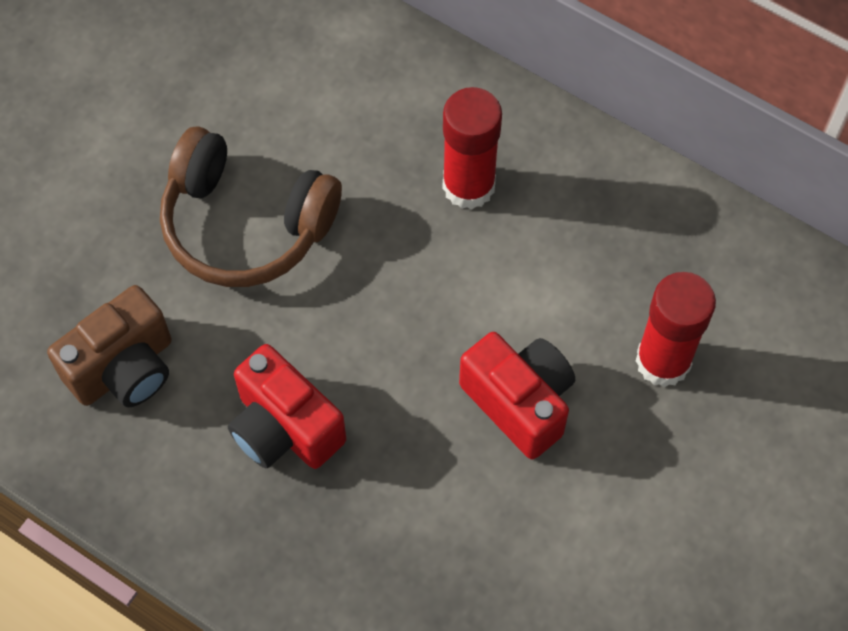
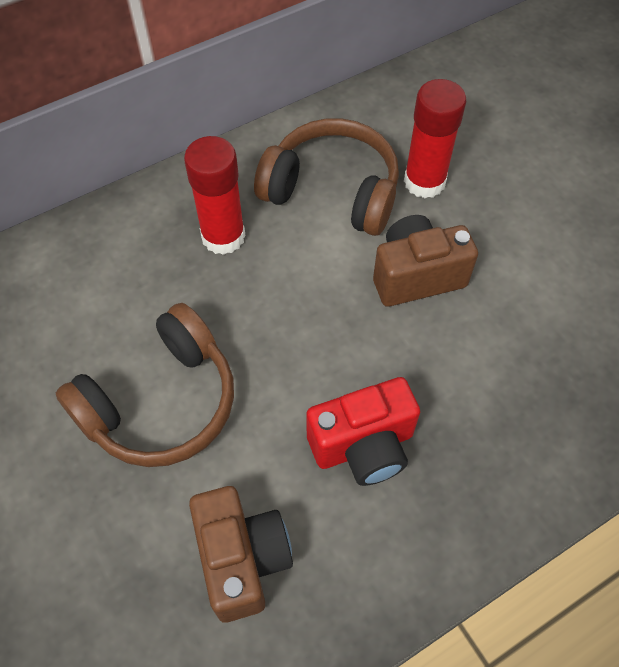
camera: 65 degrees left, 5 degrees down
red camera [459,332,575,459] -> brown camera [373,215,478,307]
none -> brown headphones [254,118,399,236]

